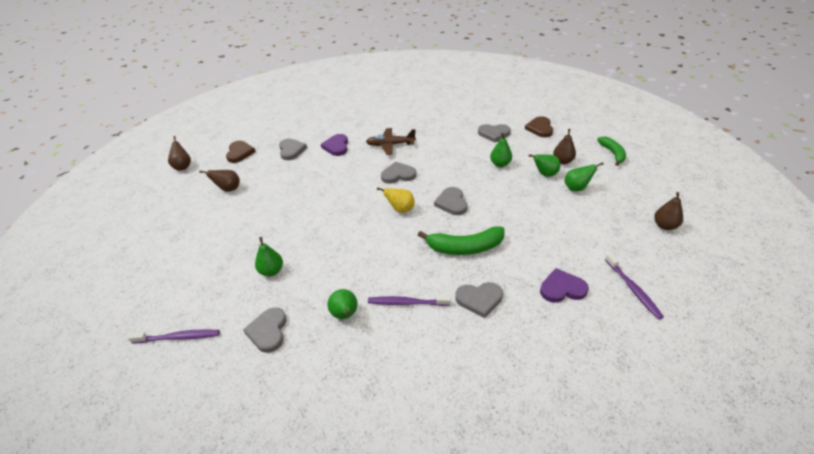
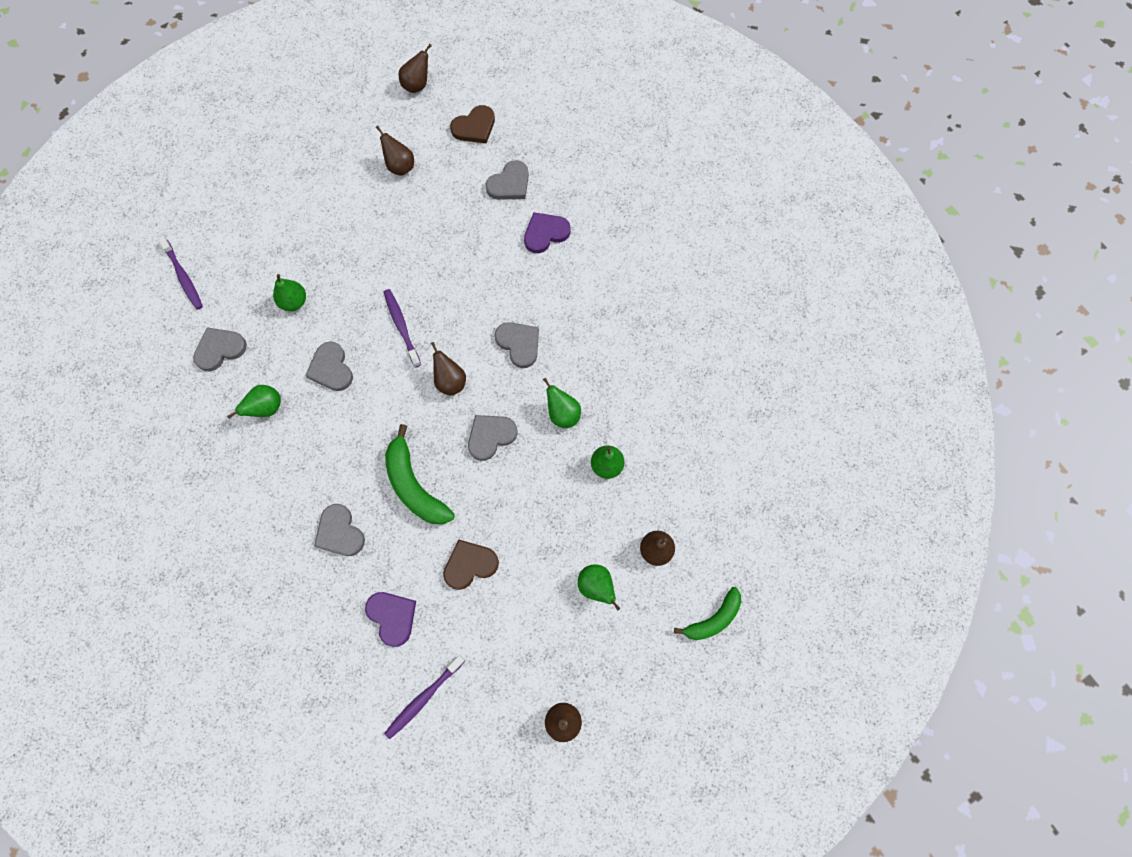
camera: 60 degrees right, 30 degrees up
brown plane [366,128,416,155] -> none
purple toothbrush [368,296,451,306] -> purple toothbrush moved to [384,289,421,367]
yellow pear [377,187,415,213] -> brown pear [431,342,466,395]
grey heart [478,124,511,142] -> grey heart moved to [305,342,353,391]
brown heart [525,116,553,137] -> brown heart moved to [443,540,499,590]
green pear [529,154,560,177] -> green pear moved to [543,378,581,428]

